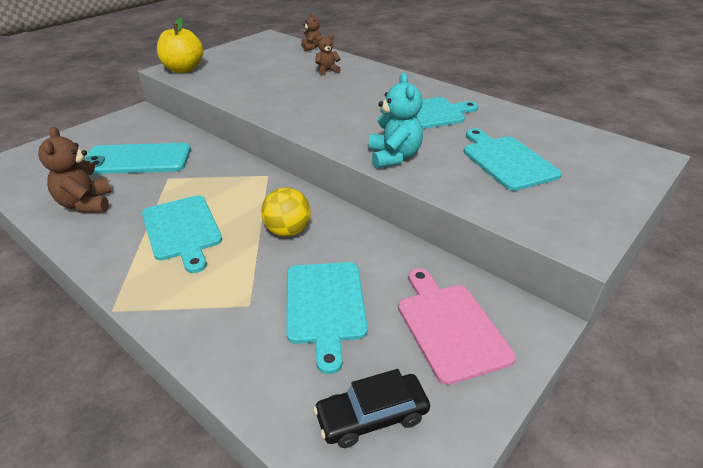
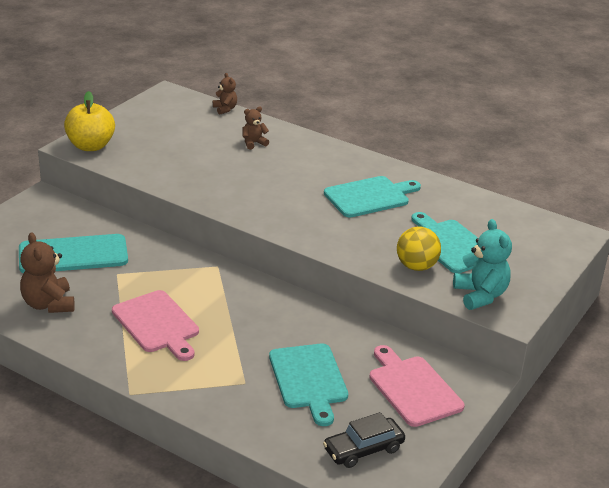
camera: 10 degrees left, 5 degrees down
turquoise cutting board [142,195,222,273] -> pink cutting board [112,290,199,361]
yellow ball [261,187,311,237] -> yellow ball moved to [397,227,441,271]
turquoise teddy bear [369,73,423,169] -> turquoise teddy bear moved to [453,219,512,310]

